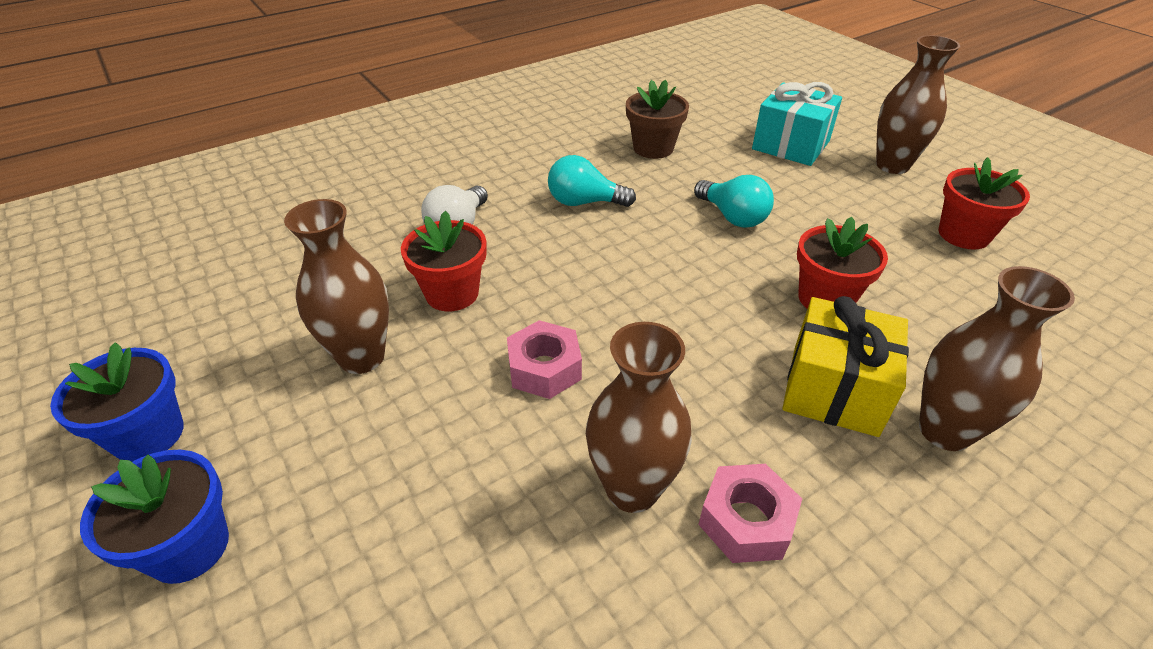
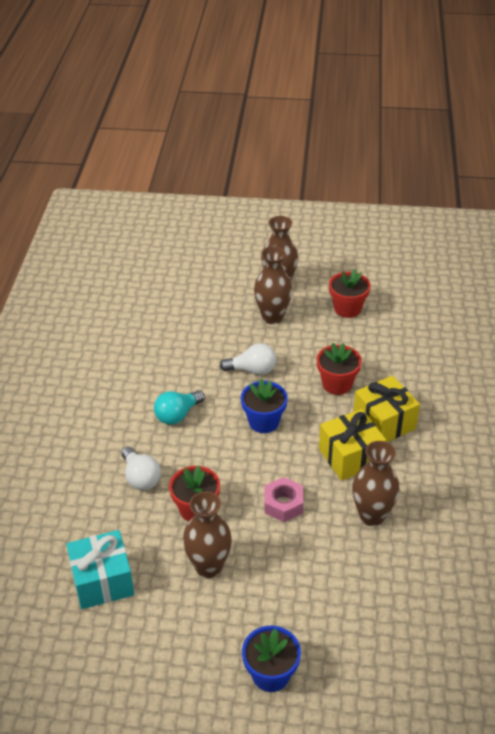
camera: 50 degrees left, 0 degrees up
blue flower pot [50,342,184,462] -> blue flower pot moved to [241,379,288,433]
brown flower pot [626,80,689,159] -> none
turquoise light bulb [694,175,774,228] -> white light bulb [220,343,276,375]
pink nut [698,464,802,563] -> none
turquoise gift [752,82,842,166] -> turquoise gift moved to [66,530,134,609]
brown vase [919,266,1075,451] -> brown vase moved to [254,246,292,324]
none -> yellow gift [319,409,386,481]

